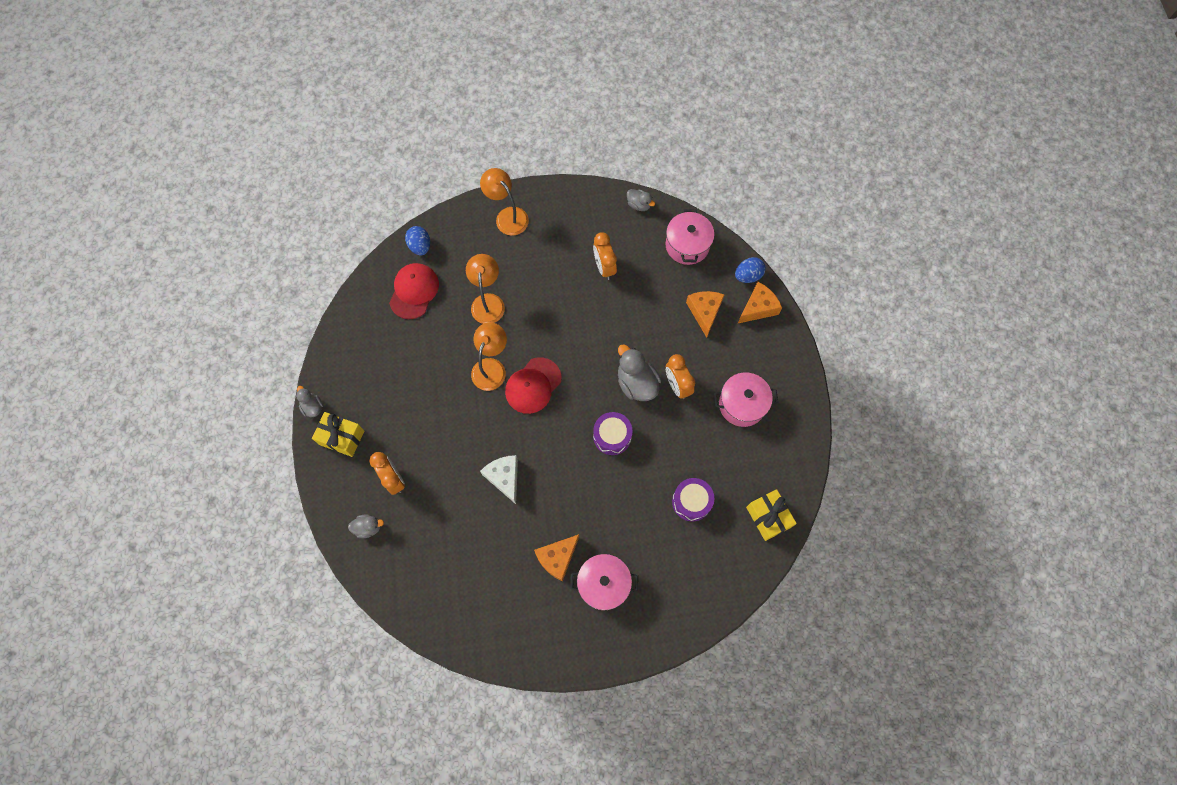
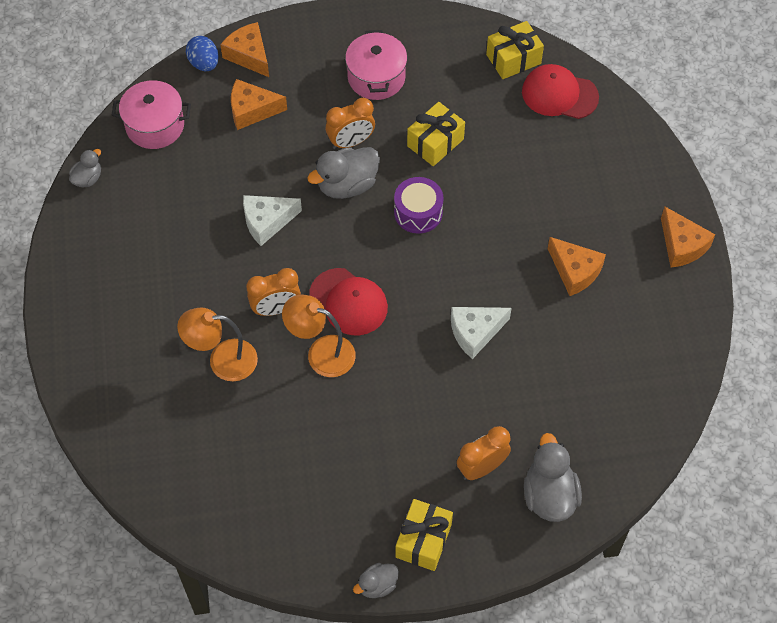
camera: 90 degrees left, 10 degrees down
grey duck [348,515,384,538] -> grey duck [524,433,582,522], size x1.78
red cap [389,263,439,319] -> red cap moved to [522,64,599,119]
blue egg [405,226,430,255] -> none
orange lamp [480,168,529,236] -> none
pink pot [570,554,638,610] -> none
orange clock [593,232,617,280] -> orange clock moved to [246,268,301,316]
purple drum [672,478,714,521] -> none
none -> white cheese [243,195,302,246]
none -> yellow gift [407,102,465,166]
none -> orange cheese [661,206,715,268]

